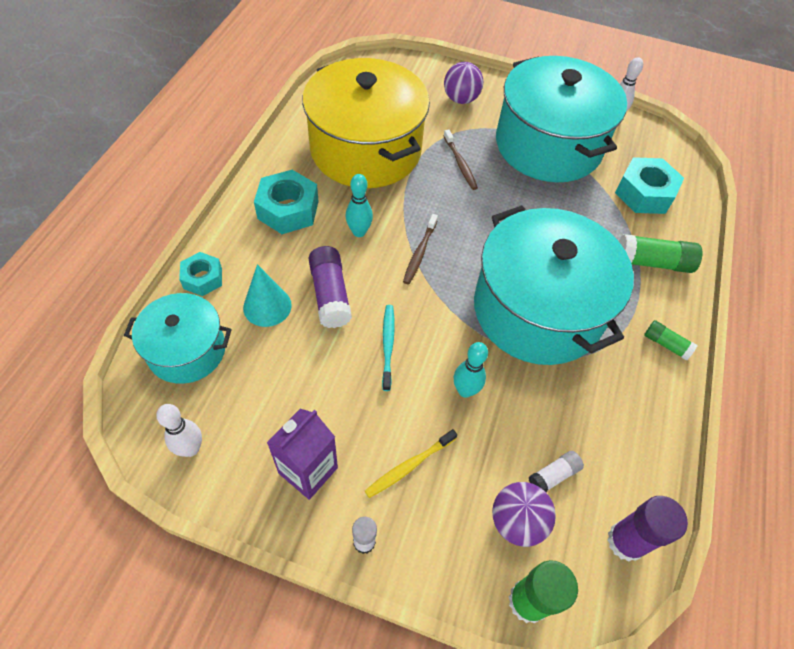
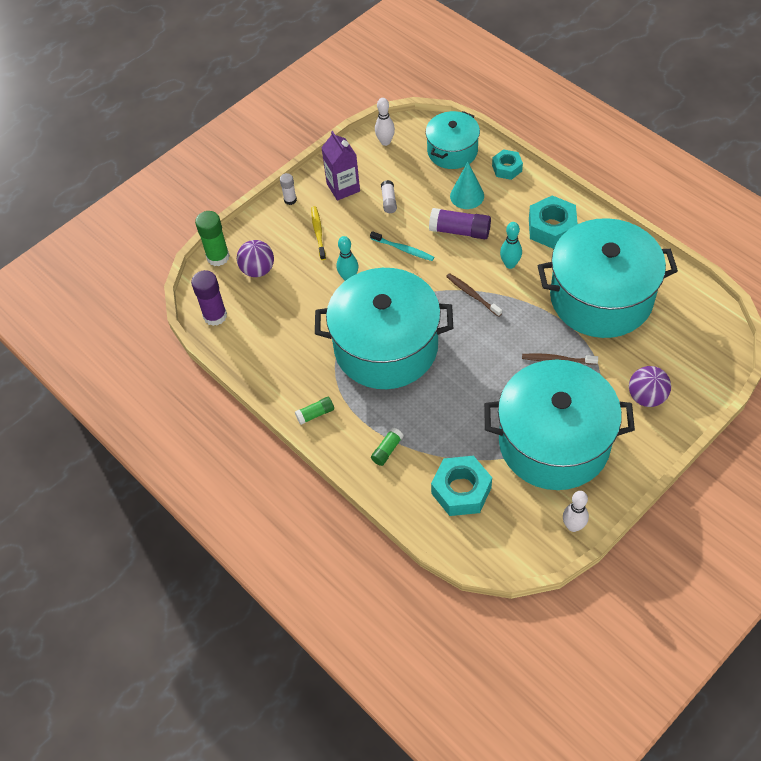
camera: 125 degrees right, 0 degrees up
yellow pot [302,58,430,188] -> turquoise pot [538,218,678,338]
white glue stick [529,451,584,492] -> white glue stick moved to [381,180,397,213]
green glue stick [619,234,703,273] -> green glue stick [371,428,404,466], size x0.58

